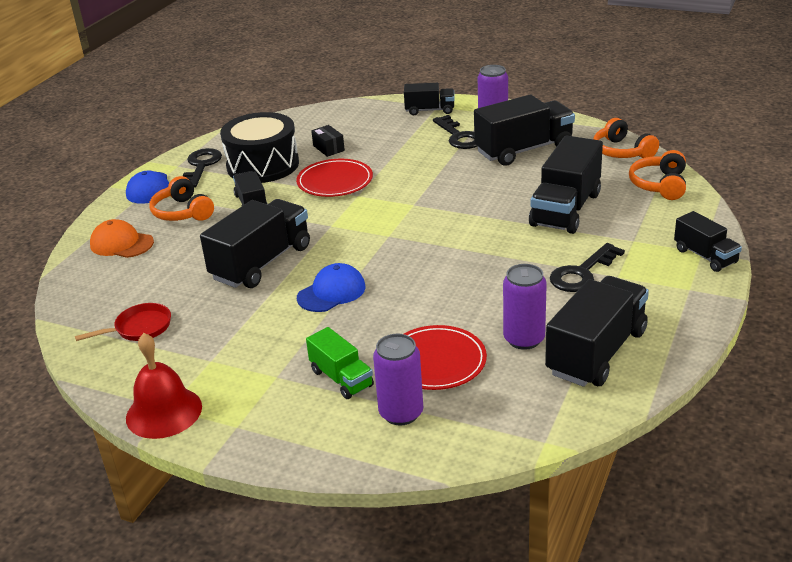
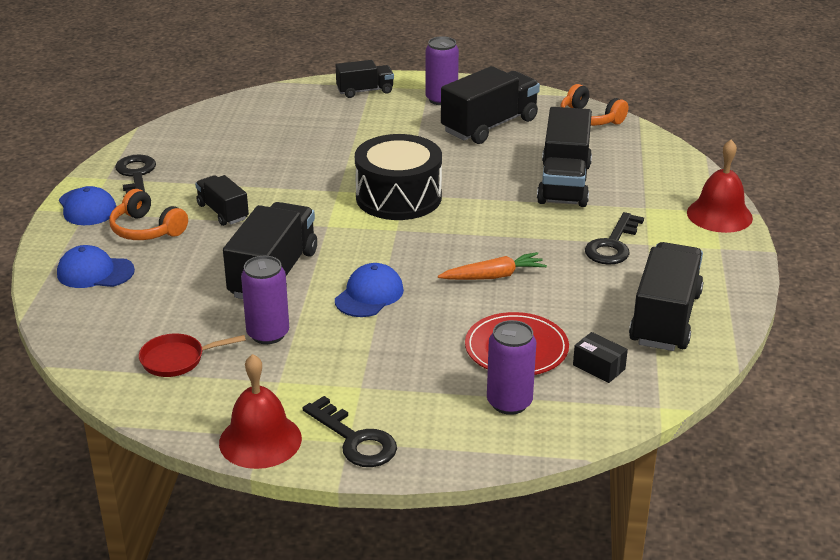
camera: 20 degrees left, 0 degrees up
red pan [75,303,171,341] -> red pan turned 150 degrees counterclockwise [139,334,246,377]
orange cap [90,219,154,258] -> blue cap [57,245,135,288]
black drum [220,112,299,183] -> black drum moved to [355,134,442,220]
red plate [296,159,373,197] -> none
green truck [306,327,374,399] -> none
black box [311,125,345,157] -> black box moved to [573,332,628,383]
black key [433,115,477,149] -> black key moved to [303,396,397,467]
purple can [503,264,547,350] -> purple can moved to [241,256,289,344]
orange headphones [629,150,686,200] -> none
black truck [674,211,742,272] -> red bell [687,139,753,233]
none -> orange carrot [438,252,547,280]

